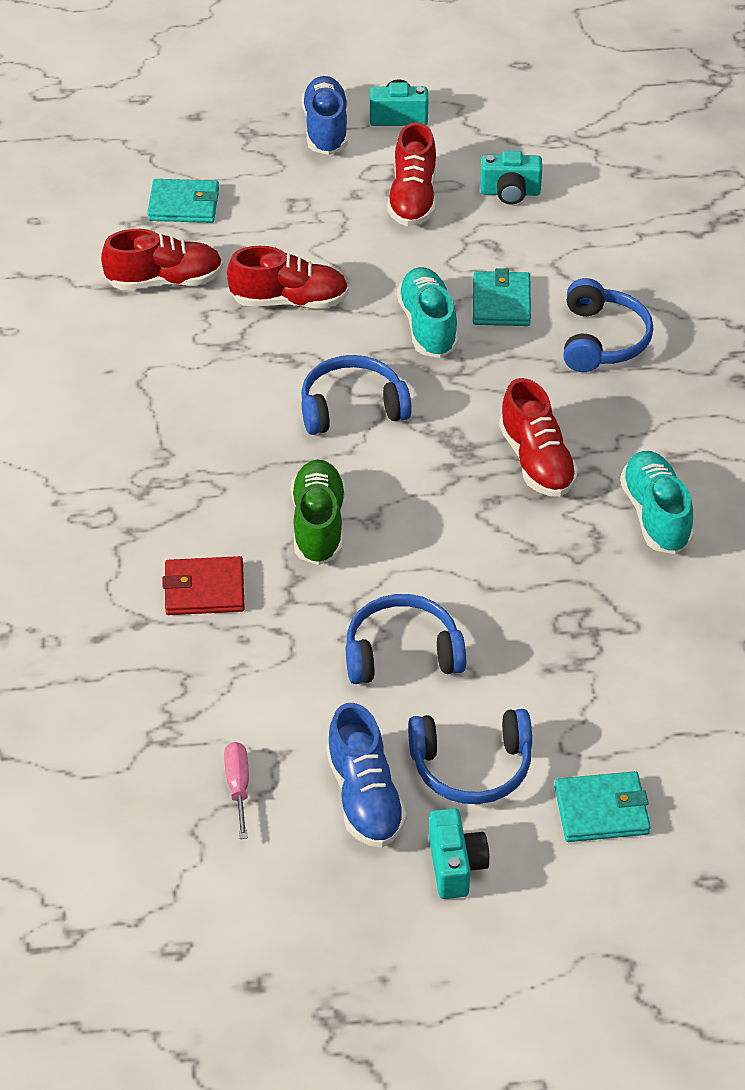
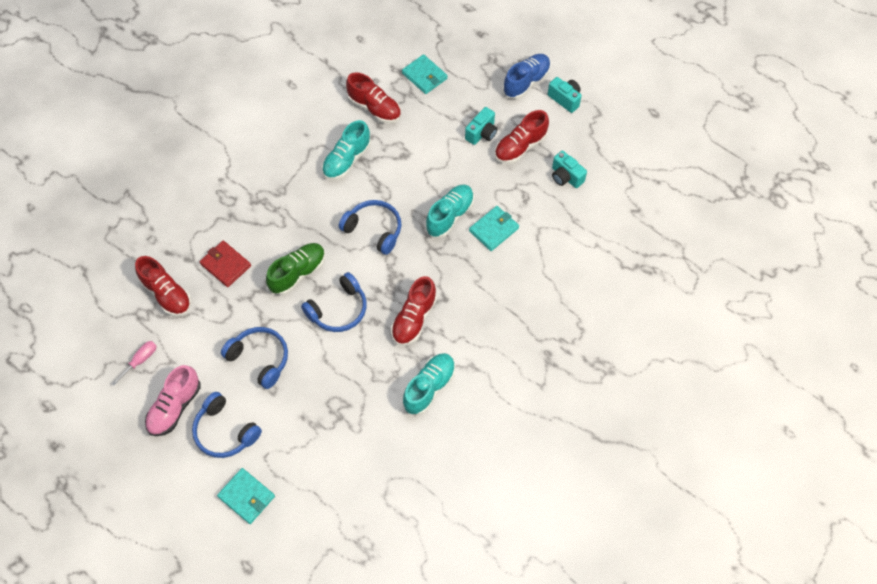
camera: 45 degrees right, 15 degrees up
red shoe [227,246,349,309] -> red shoe moved to [135,256,191,316]
blue shoe [326,703,407,848] -> pink shoe [145,365,201,436]
turquoise camera [429,808,489,899] -> turquoise camera moved to [465,107,498,145]
blue headphones [563,278,653,372] -> blue headphones moved to [301,272,367,332]
none -> turquoise shoe [322,120,371,180]

